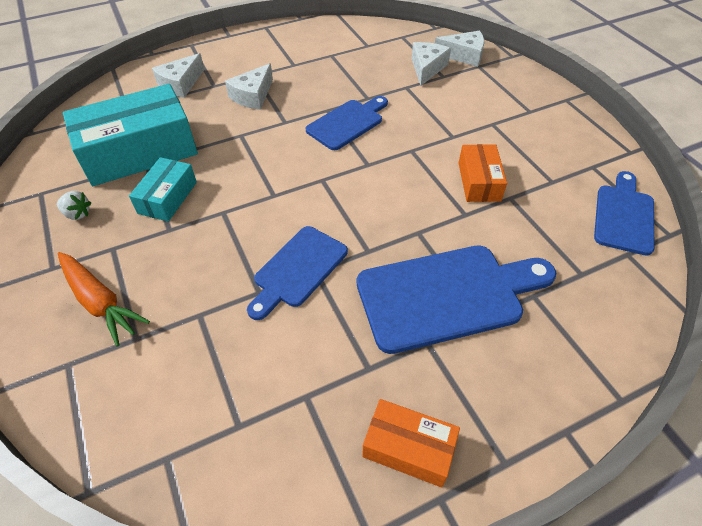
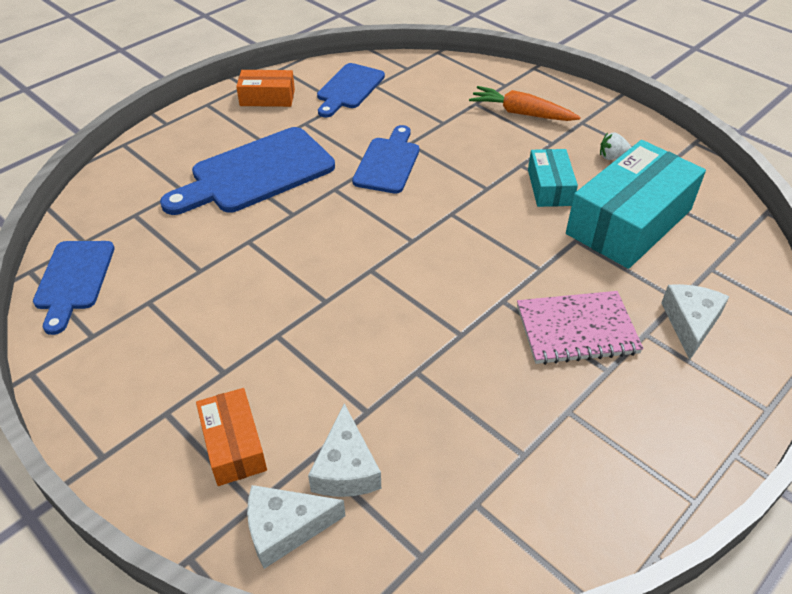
camera: 160 degrees right, 5 degrees down
white cheese [225,63,273,110] -> pink notebook [517,291,643,365]
blue cutting board [306,96,388,150] -> blue cutting board moved to [317,63,385,118]
orange box [459,144,507,202] -> orange box moved to [196,388,267,486]

